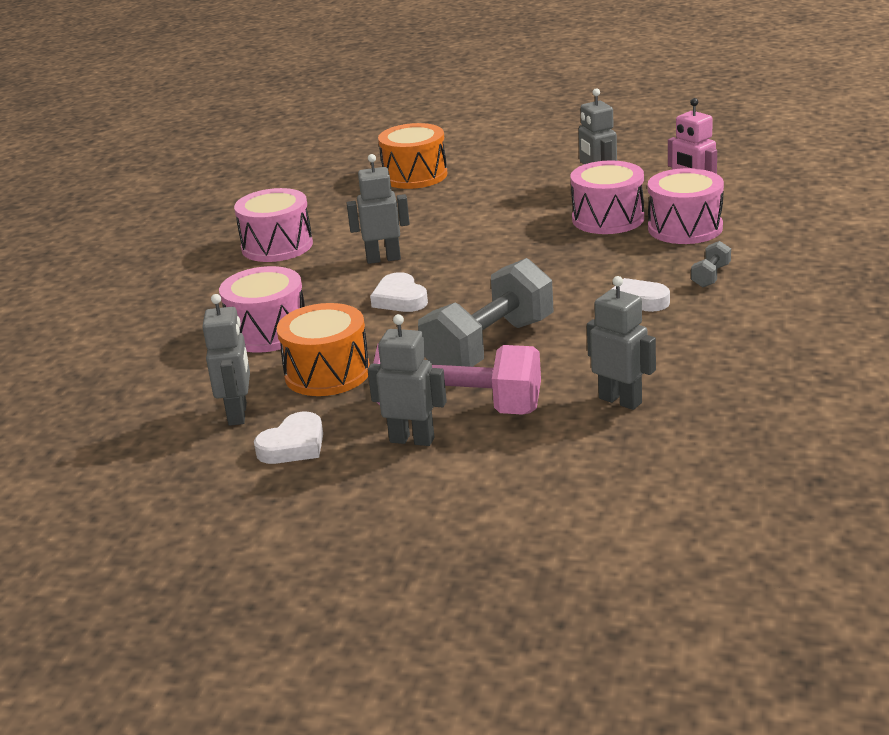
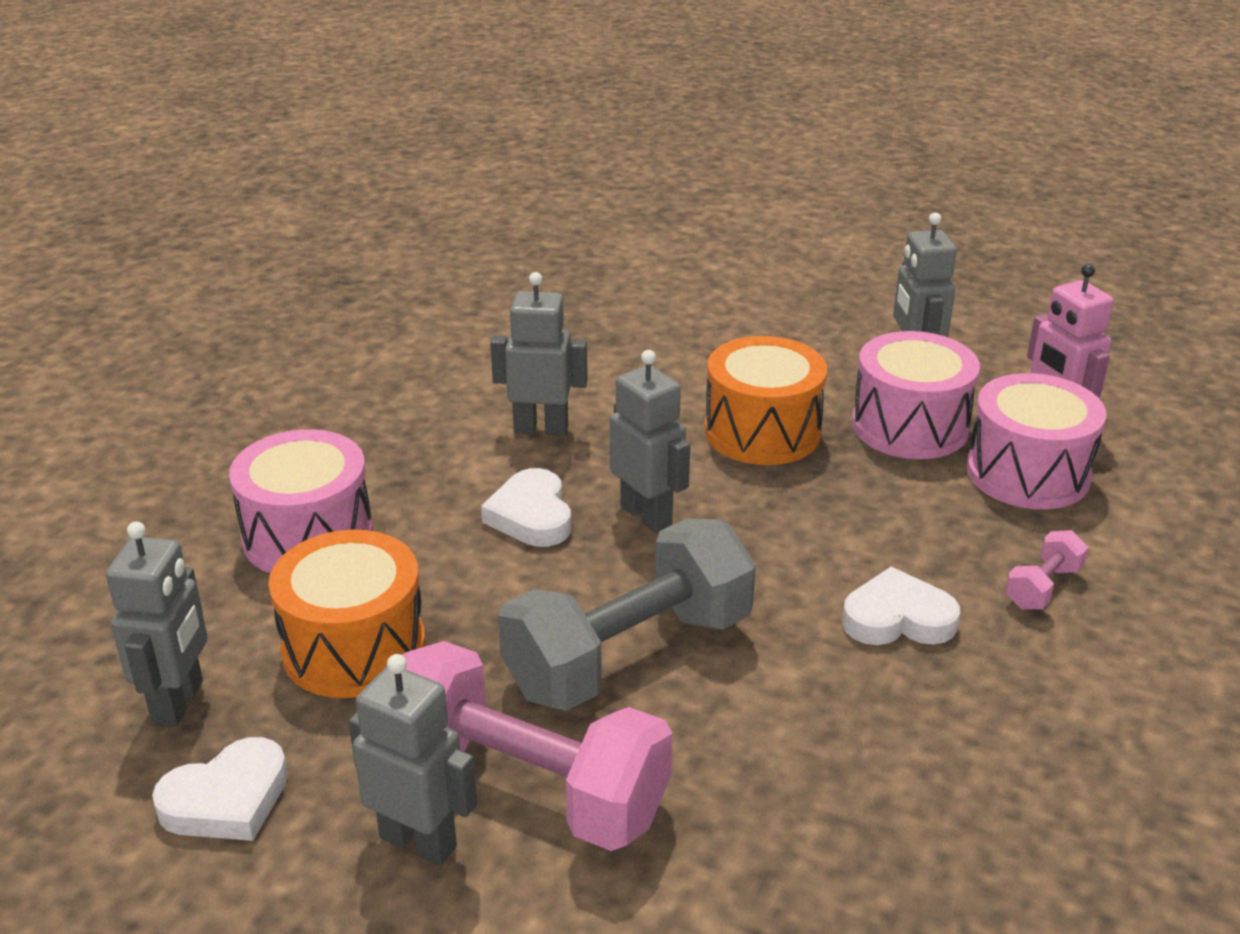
camera: 10 degrees right, 5 degrees up
pink drum [234,188,313,262] -> none
orange drum [378,123,447,189] -> orange drum moved to [705,336,827,465]
grey robot [587,276,656,410] -> grey robot moved to [610,350,690,533]
grey dumbbell [691,241,731,288] -> pink dumbbell [1005,530,1088,610]

